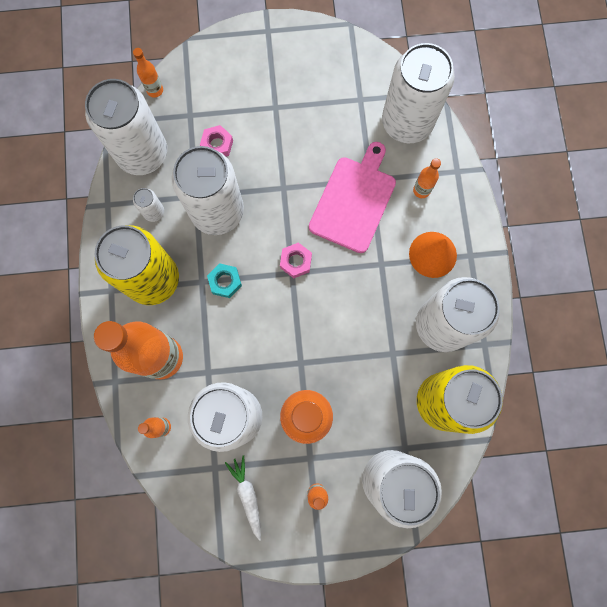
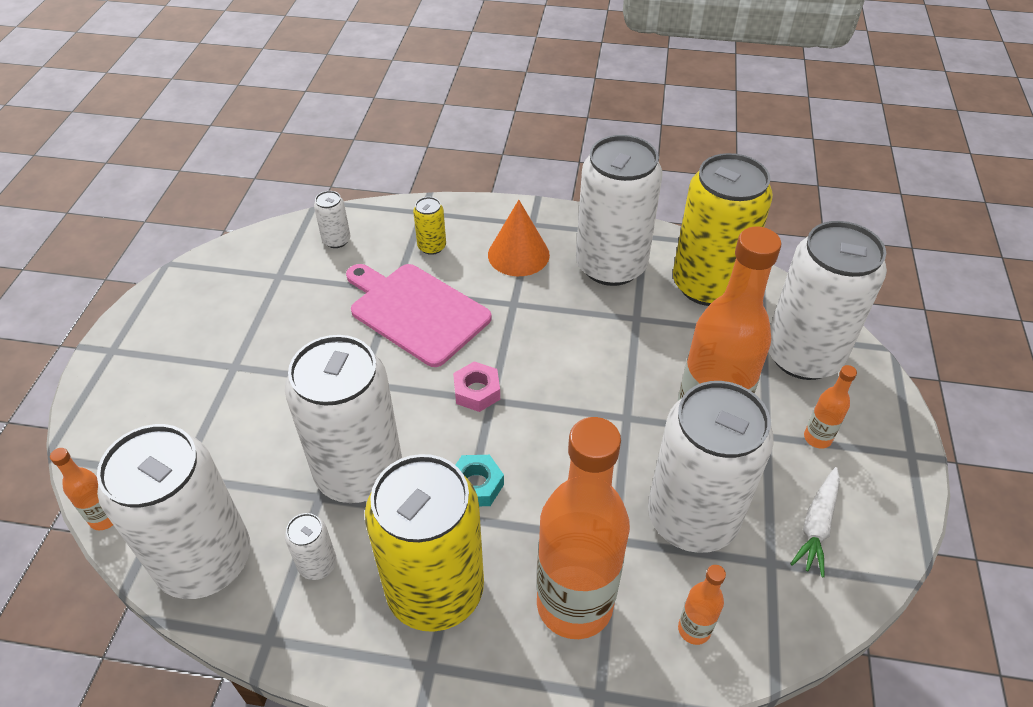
camera: 75 degrees left, 30 degrees down
pink nut [200,125,233,156] -> none
white carrot [225,456,261,541] -> white carrot turned 60 degrees counterclockwise [791,467,840,577]
white can [382,43,455,143] -> white can [314,191,350,248], size x0.41
orange bottle [413,158,441,198] -> yellow can [413,197,446,255]

